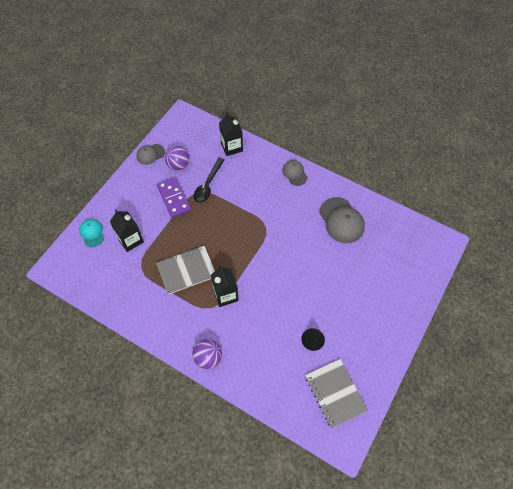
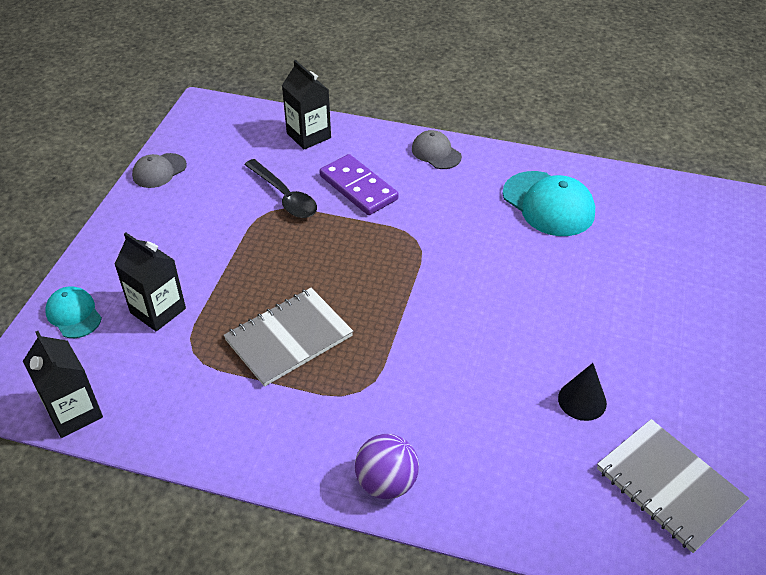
camera: 15 degrees left, 15 degrees down
purple domino [157,177,191,218] -> purple domino moved to [320,154,399,215]
purple ball [164,146,189,170] -> none
black spoon [194,158,224,203] -> black spoon turned 45 degrees counterclockwise [244,159,317,218]
black carton [211,265,239,307] -> black carton moved to [23,331,103,438]
grey cap [319,197,365,243] -> turquoise cap [502,171,595,236]

